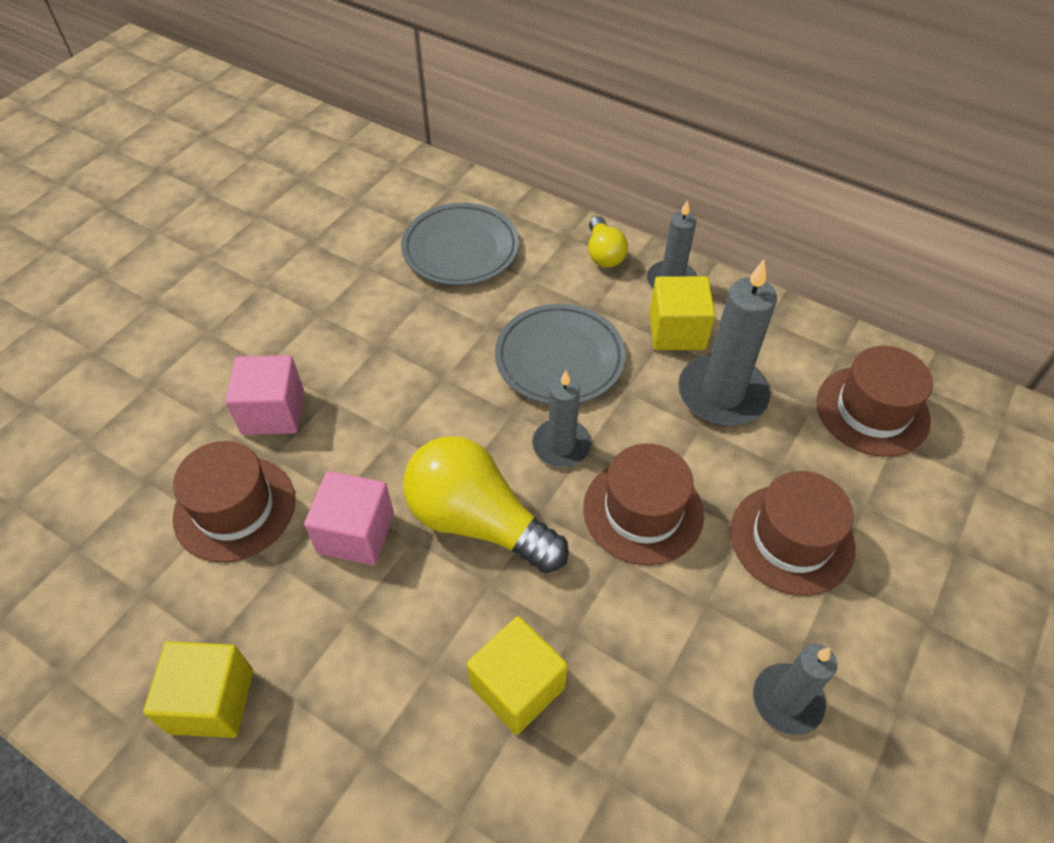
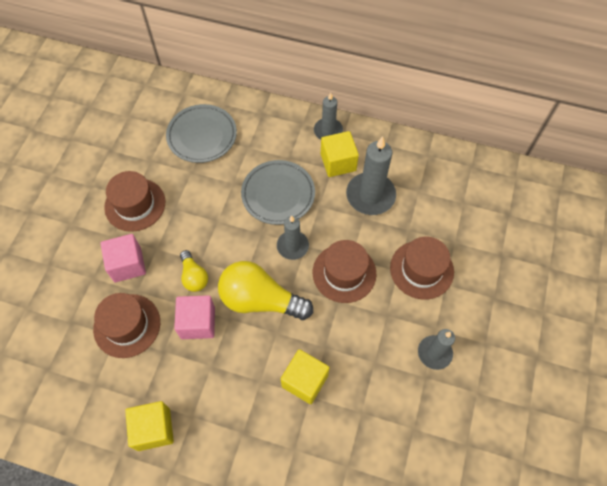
camera: 15 degrees left, 10 degrees up
yellow light bulb [588,216,628,268] -> yellow light bulb moved to [180,250,208,292]
brown hat [817,346,933,457] -> brown hat moved to [104,171,165,232]

